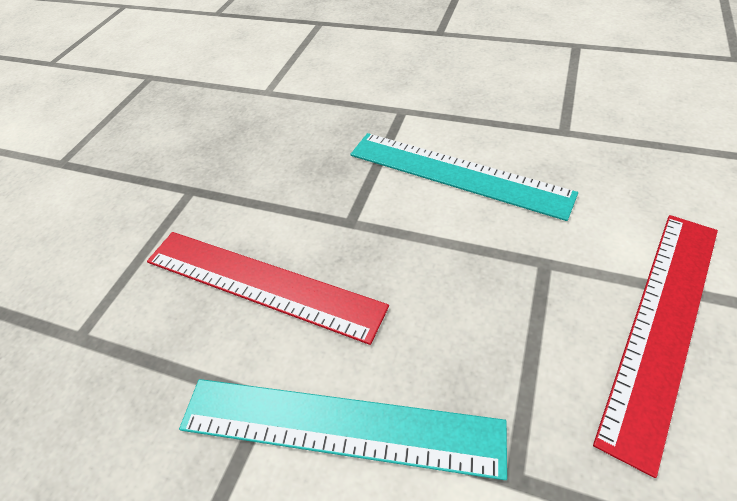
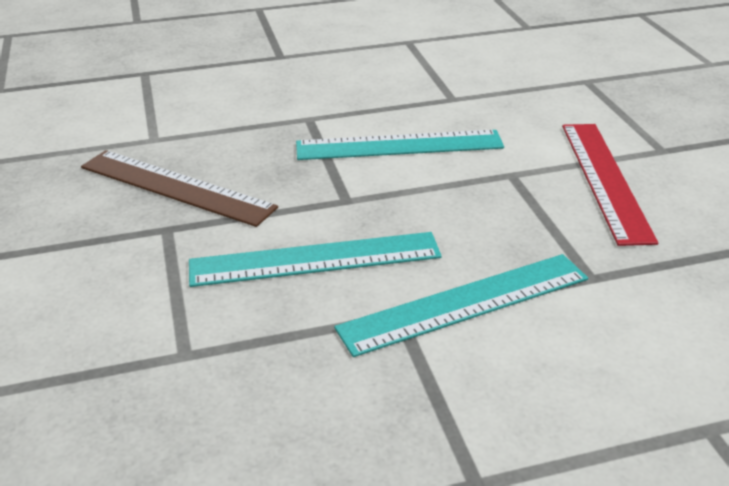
camera: 40 degrees left, 15 degrees down
red ruler [147,232,389,345] -> turquoise ruler [189,232,442,287]
none -> brown ruler [81,150,278,227]

